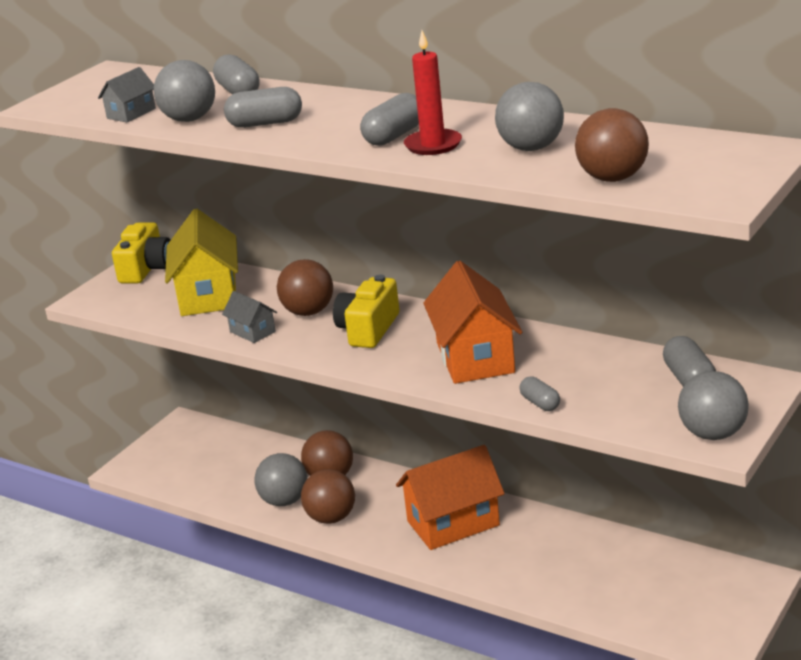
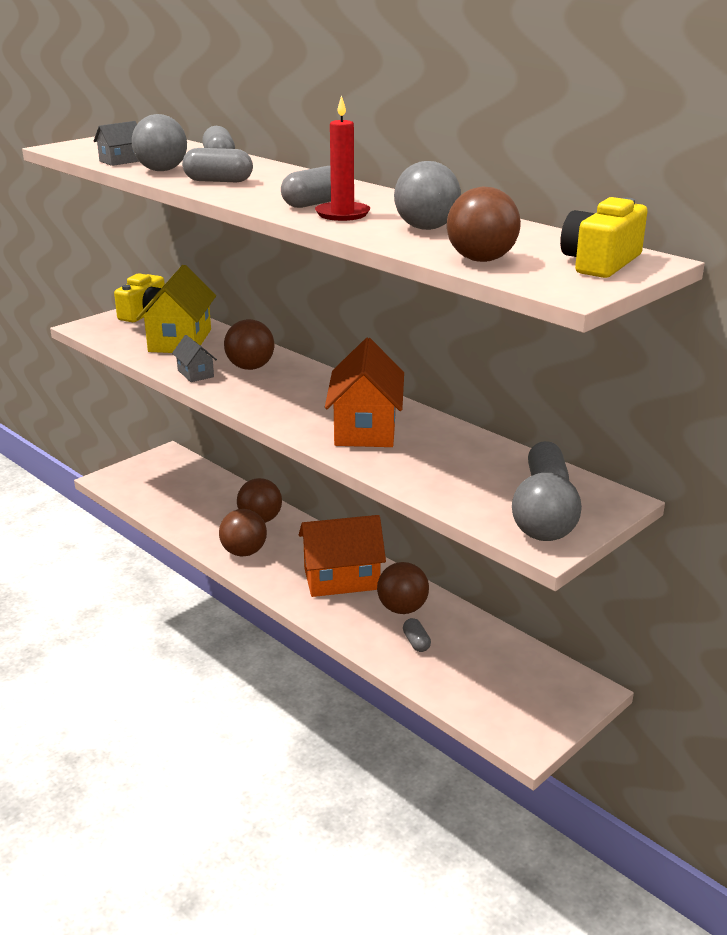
camera: 10 degrees right, 0 degrees up
grey ball [254,453,308,506] -> none
yellow camera [333,275,399,348] -> yellow camera moved to [560,197,647,278]
grey capsule [519,376,560,411] -> grey capsule moved to [403,618,431,652]
none -> brown ball [377,562,429,614]

